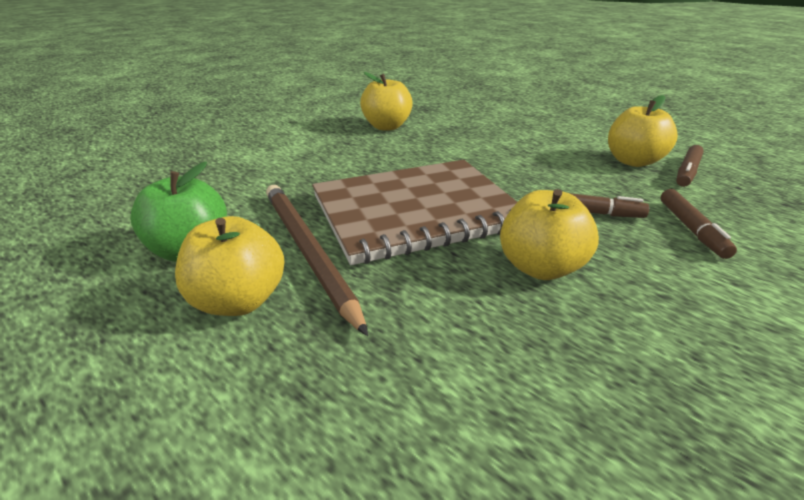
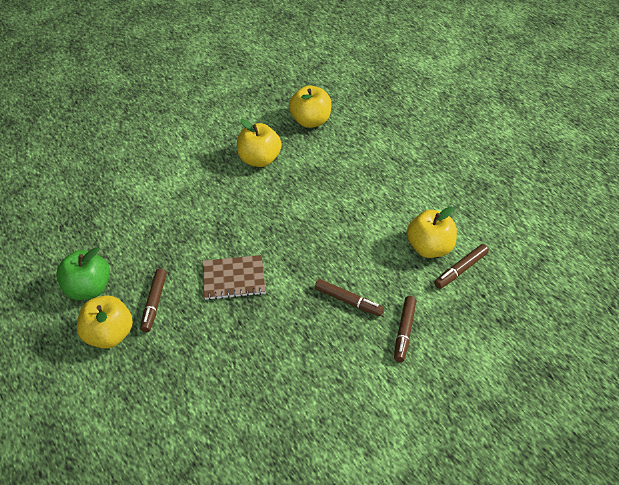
camera: 15 degrees right, 15 degrees up
brown pencil [266,185,368,336] -> brown marker [140,268,167,332]
brown notebook [312,160,517,265] -> brown notebook [202,255,266,300], size x0.50
yellow apple [500,189,599,280] -> yellow apple moved to [289,85,332,128]

